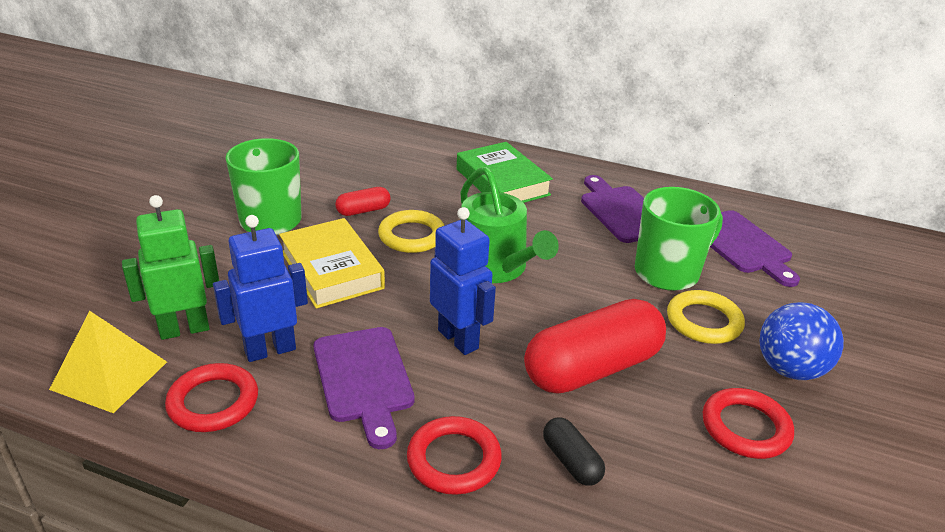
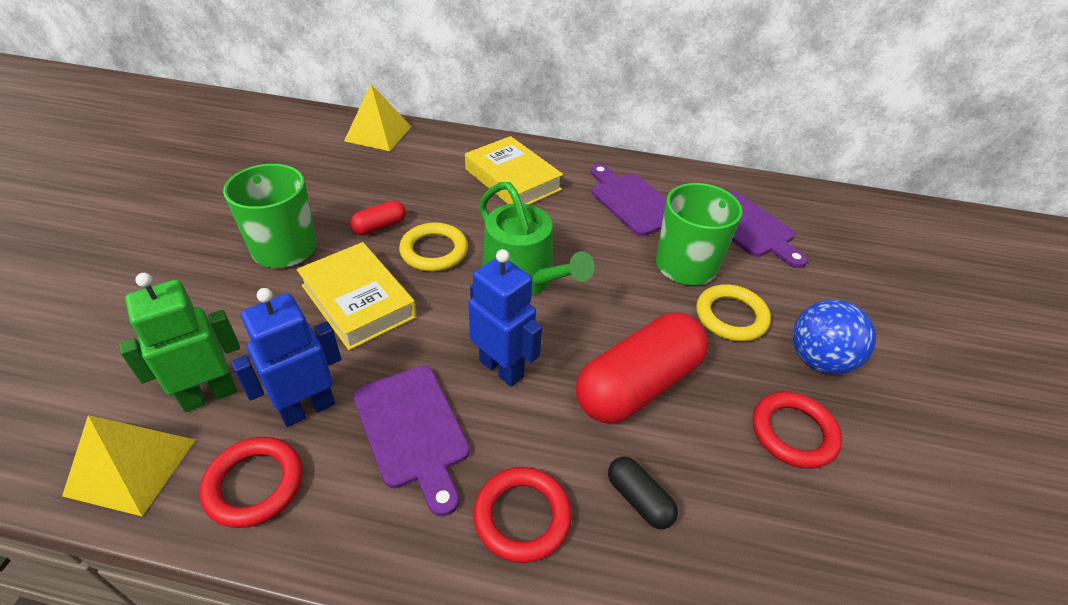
camera: 10 degrees left, 10 degrees up
green book [457,142,553,203] -> yellow book [465,136,563,205]
none -> yellow pyramid [344,84,412,151]

